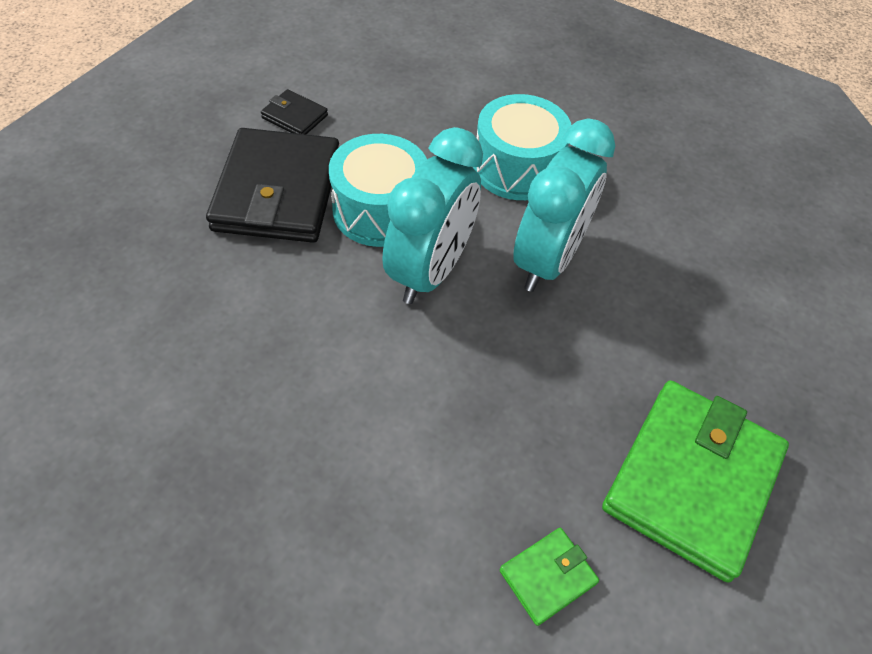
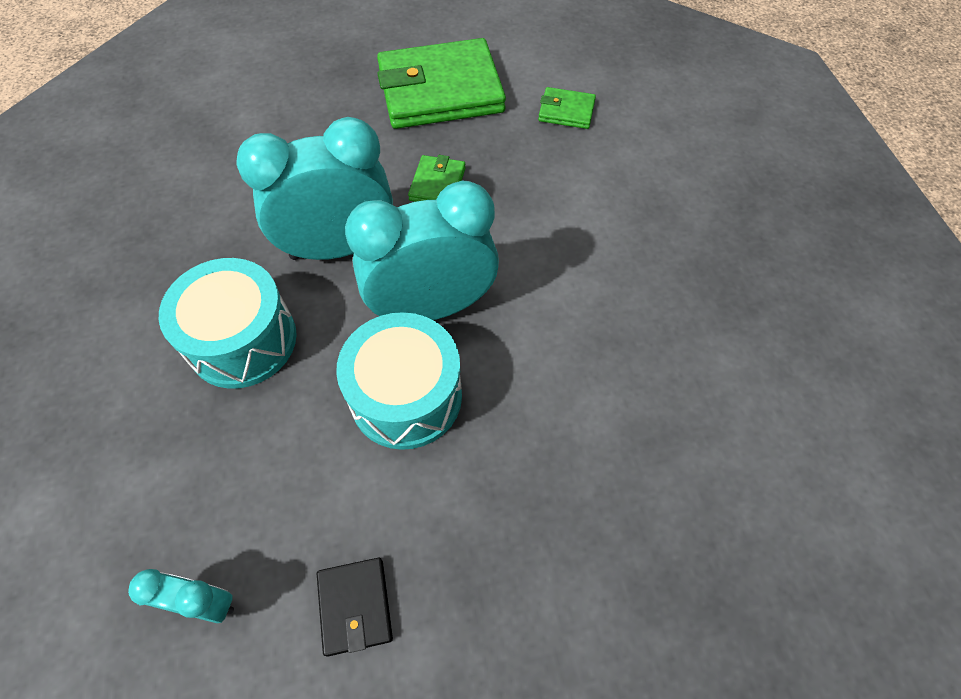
camera: 130 degrees left, 5 degrees up
black wallet [206,128,339,243] -> none
none -> turquoise clock [128,569,234,623]
none -> green wallet [408,155,466,202]

